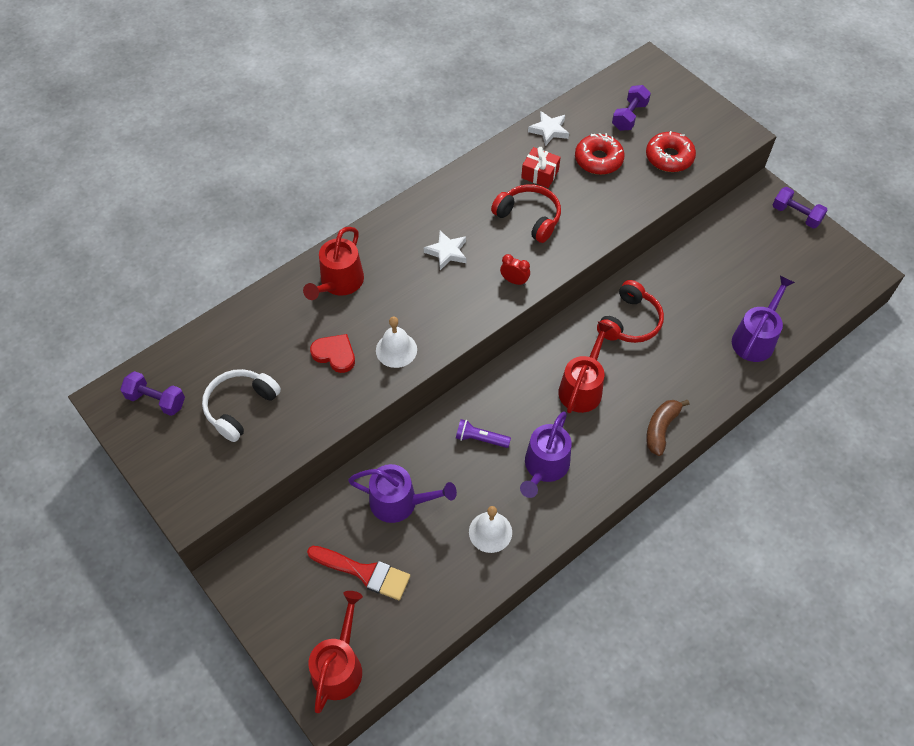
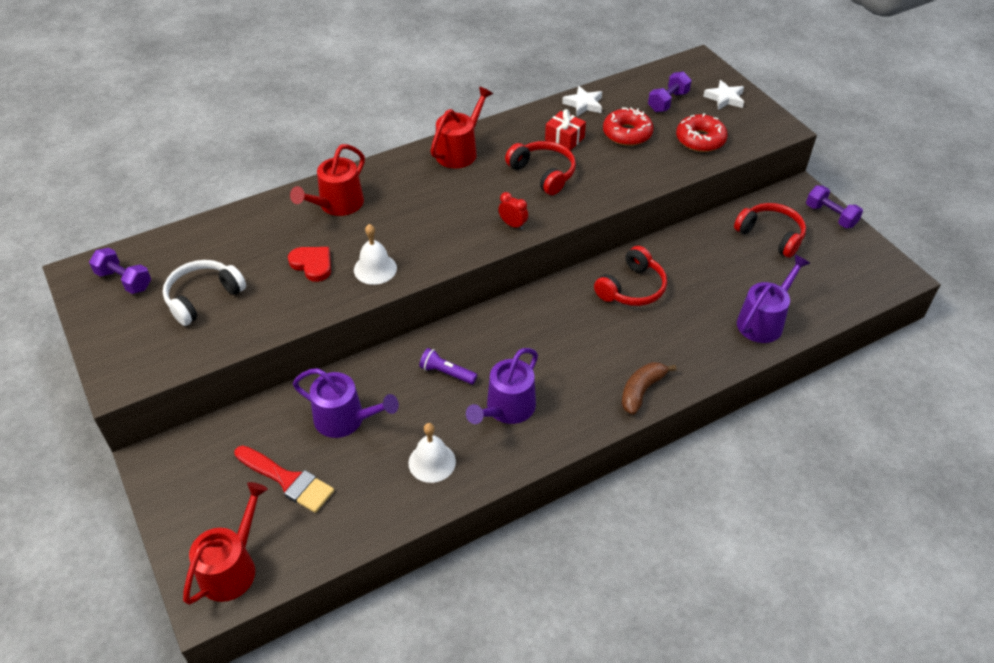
camera: 10 degrees right, 10 degrees down
white star [424,231,466,270] -> white star moved to [703,80,744,110]
red watering can [558,321,613,413] -> red watering can moved to [431,87,493,168]
none -> red headphones [734,203,806,258]

